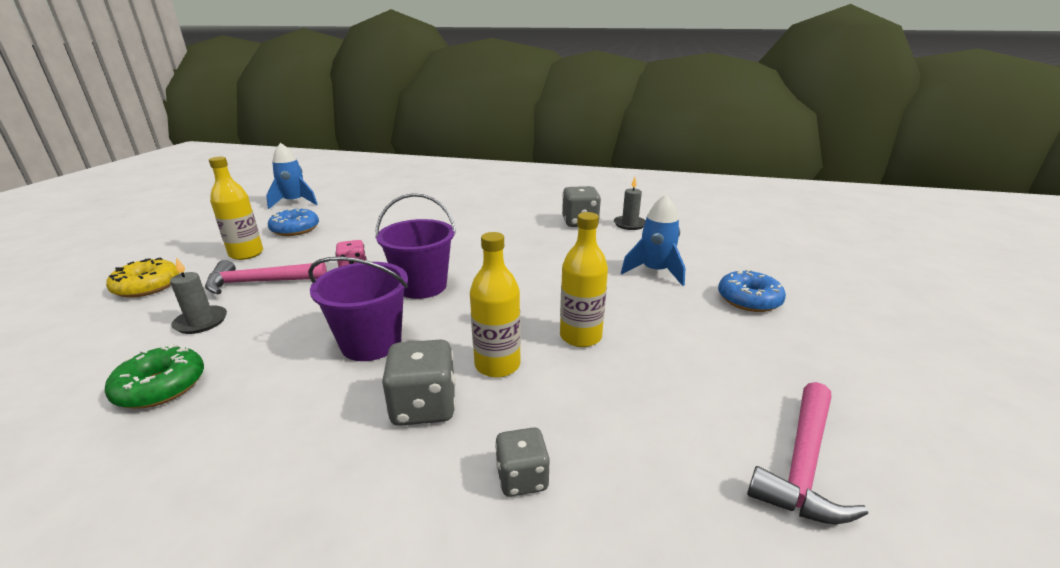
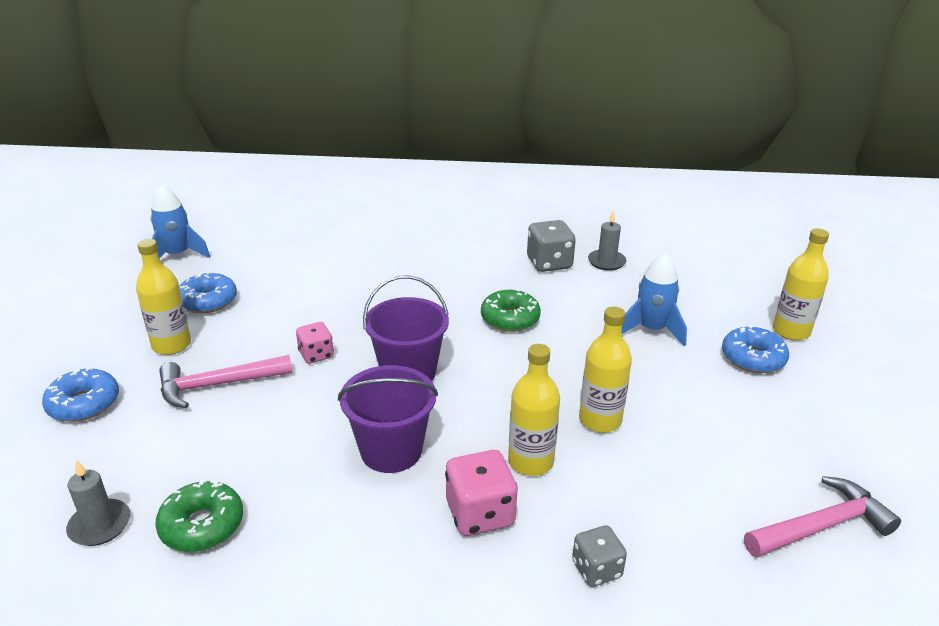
camera: 10 degrees left, 5 degrees up
yellow donut [106,257,179,298] -> blue donut [42,367,119,422]
grey candle [170,257,227,334] -> grey candle moved to [66,460,131,546]
grey dice [382,339,456,426] -> pink dice [445,450,518,536]
pink hammer [747,382,868,524] -> pink hammer turned 135 degrees counterclockwise [744,476,901,558]
none -> green donut [481,289,541,332]
none -> yellow bottle [773,228,829,340]

